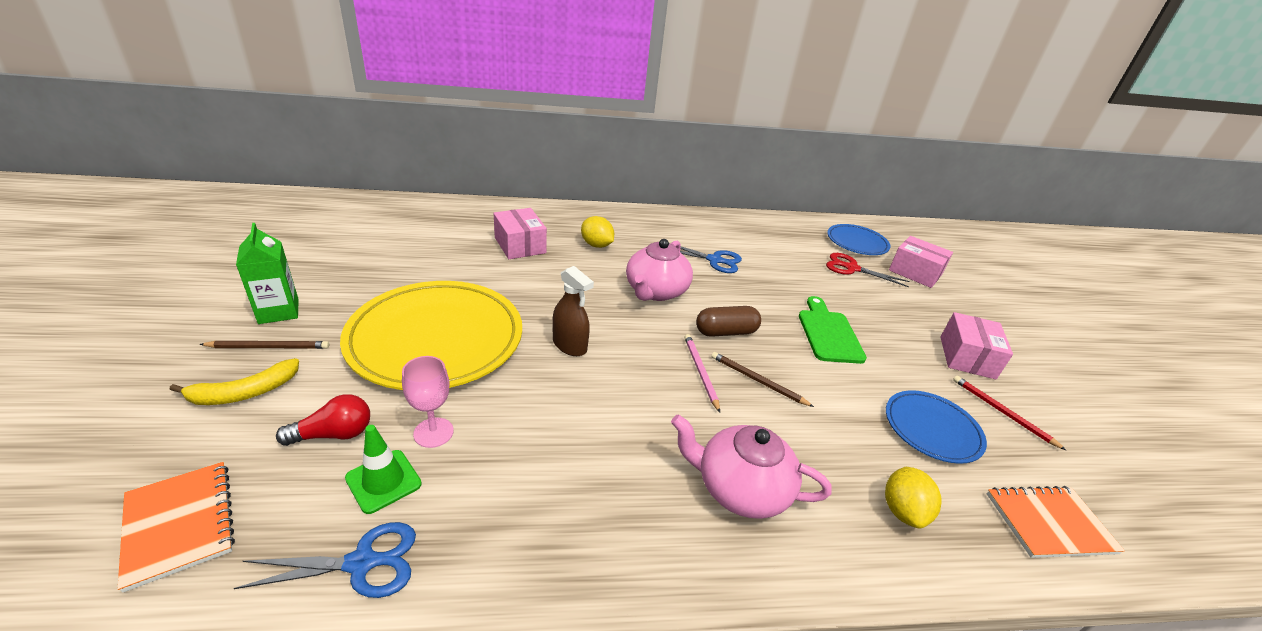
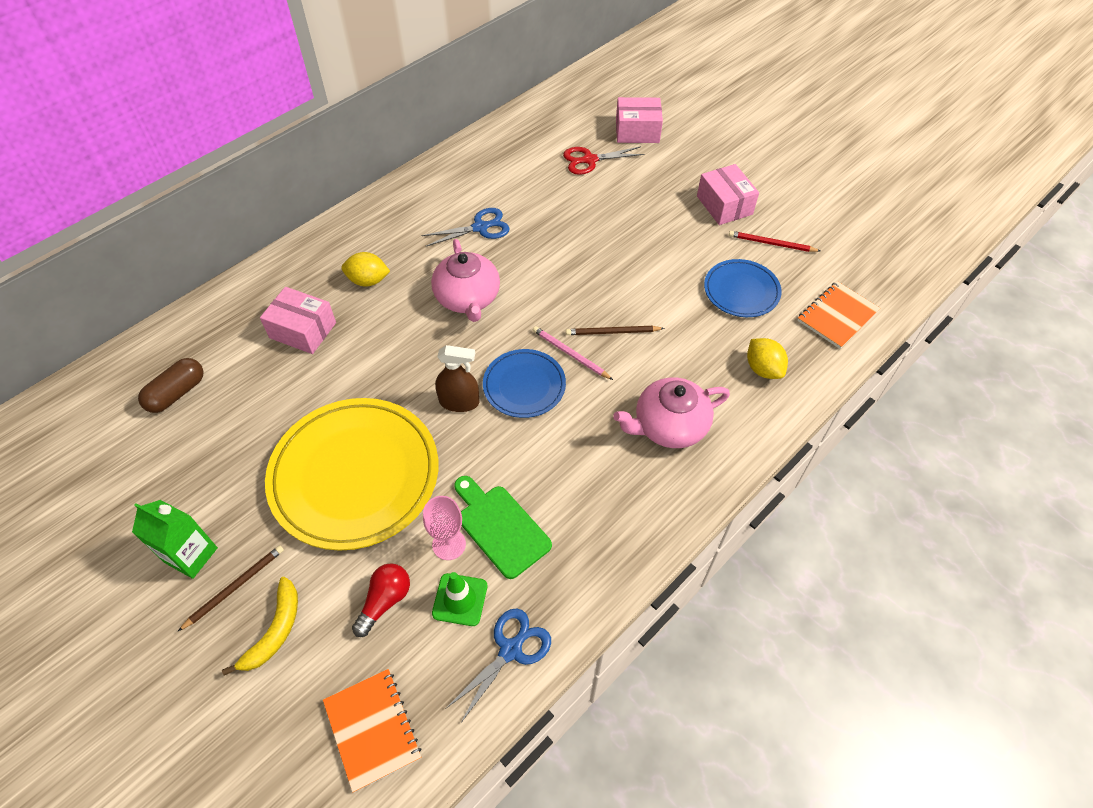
camera: 35 degrees left, 20 degrees up
orange notebook [118,462,235,593] -> orange notebook turned 45 degrees clockwise [323,669,422,792]
brown capsule [696,306,761,337] -> brown capsule moved to [138,358,204,413]
green cutting board [799,296,867,364] -> green cutting board moved to [454,476,552,579]
blue plate [827,224,891,255] -> blue plate moved to [483,349,566,418]

